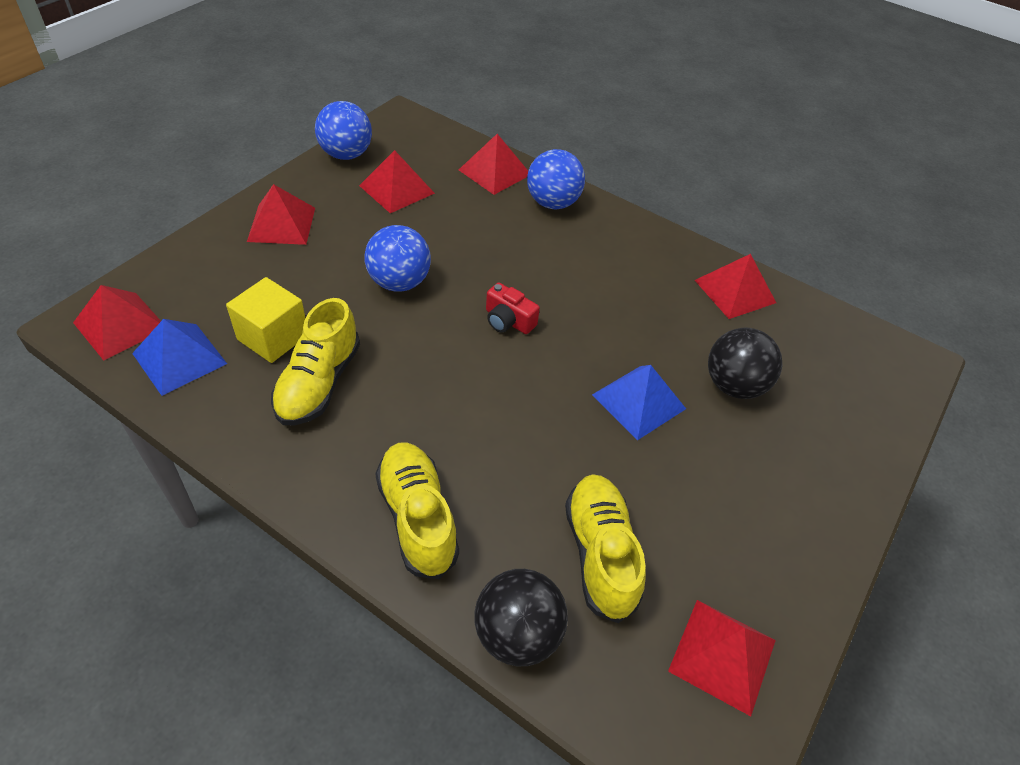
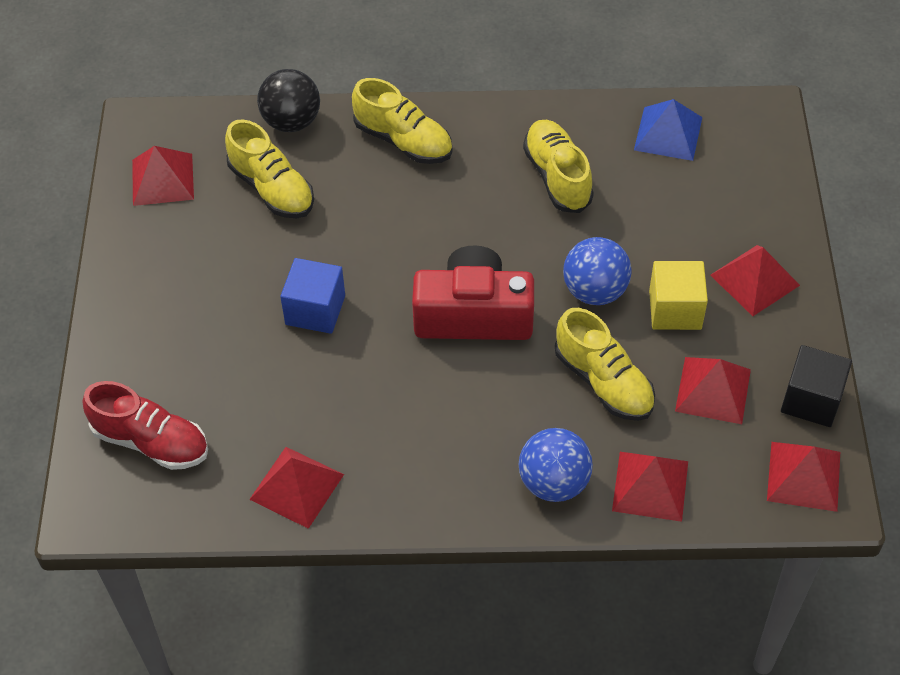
camera: 150 degrees right, 5 degrees up
red pyramid [73,285,161,361] -> red pyramid moved to [767,442,840,512]
yellow cube [226,277,305,363] -> yellow cube moved to [649,261,708,330]
blue ball [315,101,372,160] -> black cube [781,345,852,427]
red camera [486,283,540,334] -> red camera [412,245,534,340], size x2.14
blue pyramid [592,365,686,440] -> blue cube [280,258,345,334]
black ball [708,328,783,399] -> none
none -> red shoe [83,381,208,470]
none -> yellow shoe [555,308,655,421]

